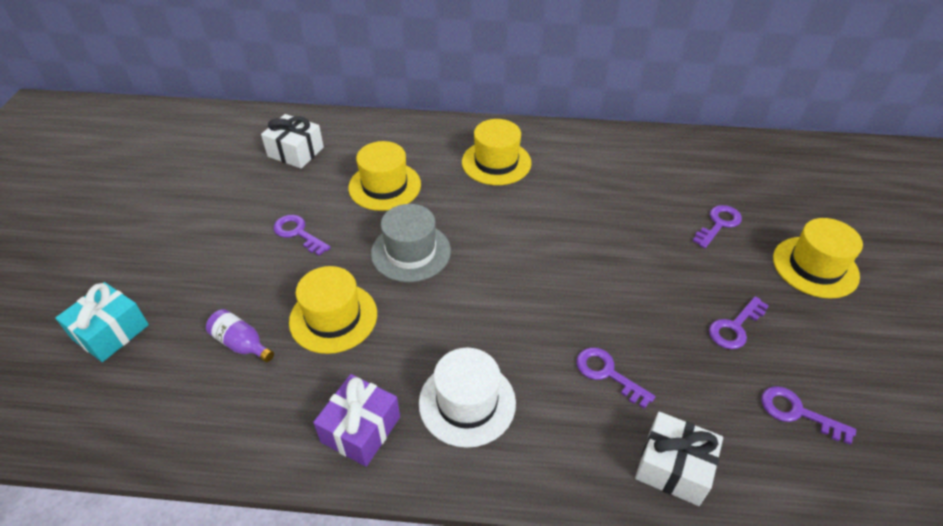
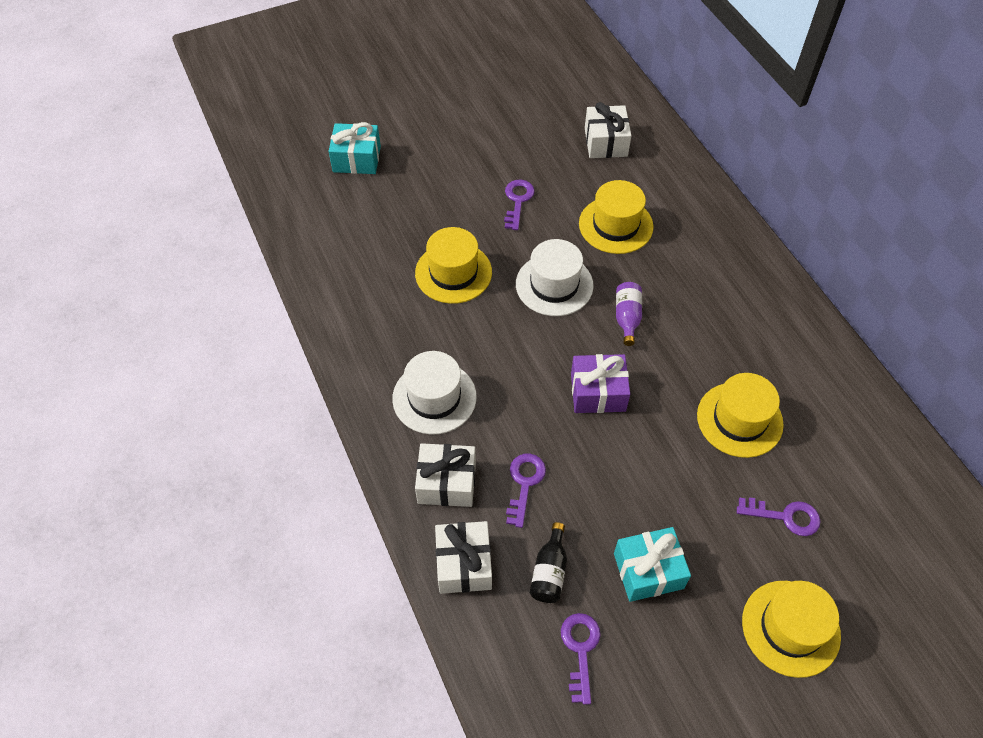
camera: 60 degrees right, 10 degrees up
purple bottle [206,309,274,362] -> purple bottle moved to [616,282,642,346]
purple gift [313,374,400,467] -> purple gift moved to [571,354,630,413]
grey hat [371,204,451,282] -> white hat [516,239,594,316]
yellow hat [462,119,531,185] -> yellow hat moved to [697,373,784,458]
purple key [709,296,769,349] -> turquoise gift [614,527,691,602]
none -> white gift [415,443,476,507]
none -> black bottle [530,522,567,603]

